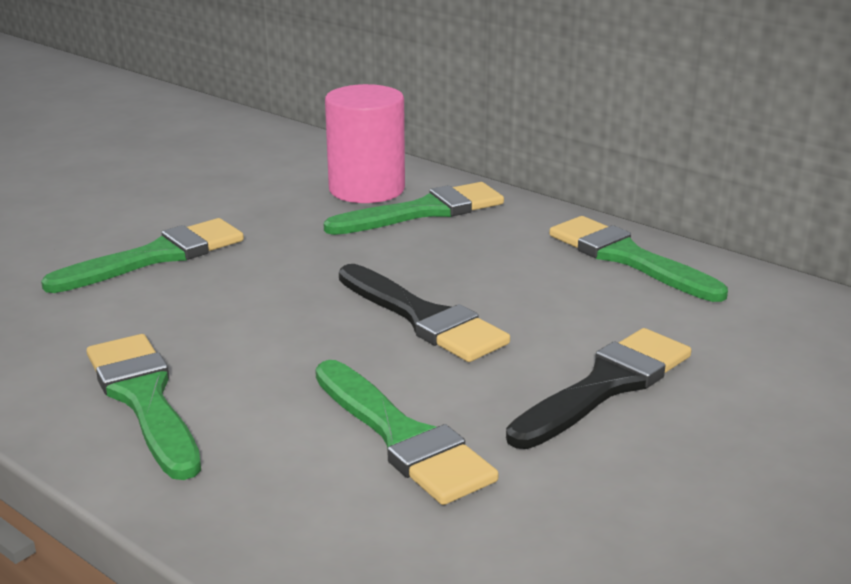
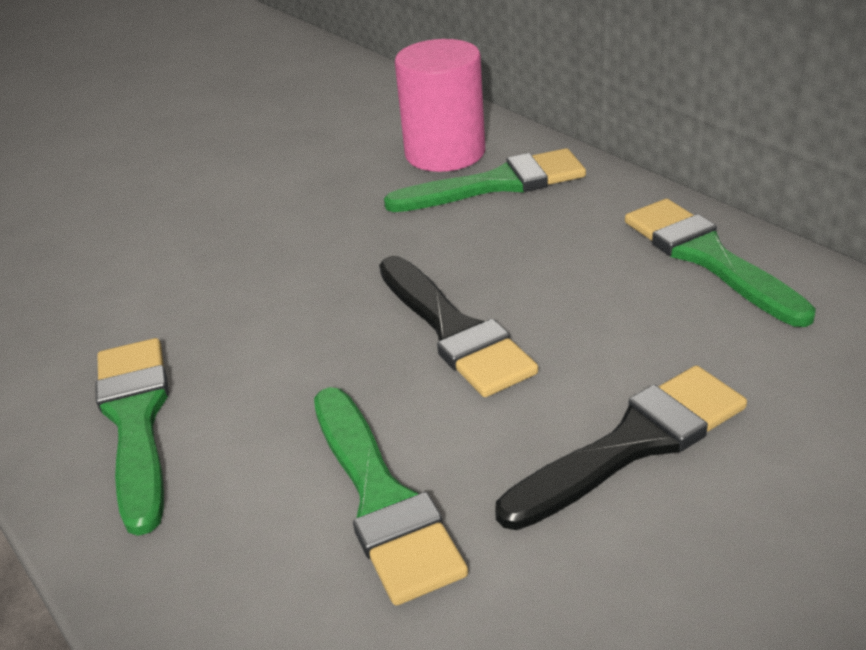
camera: 15 degrees right, 10 degrees up
green brush [41,218,244,293] -> none

